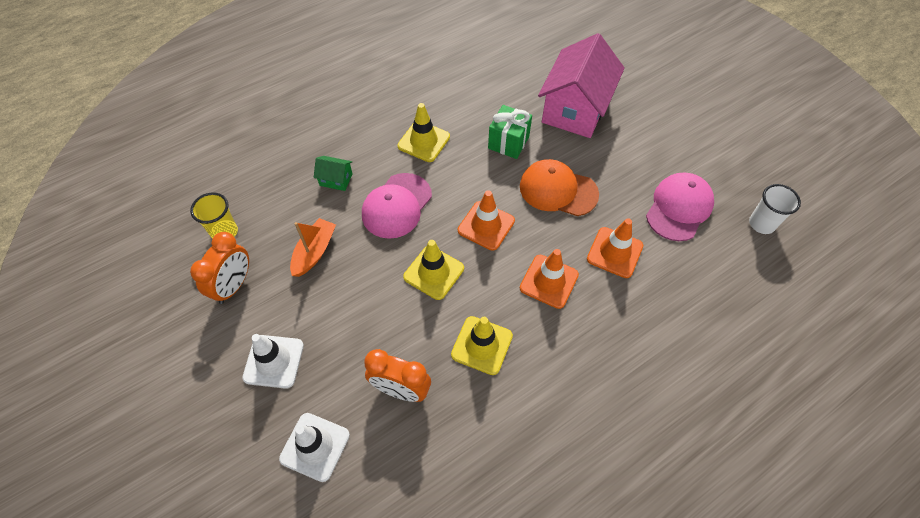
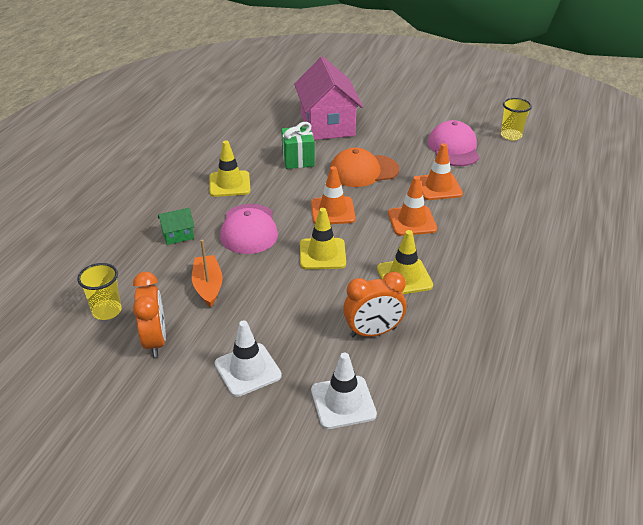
camera: 35 degrees left, 20 degrees down
white cup [749,184,801,234] -> yellow cup [501,98,532,141]

